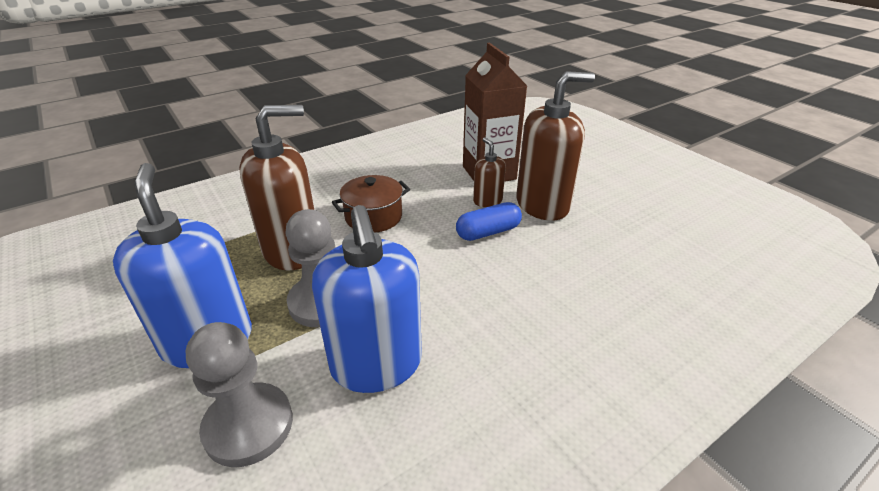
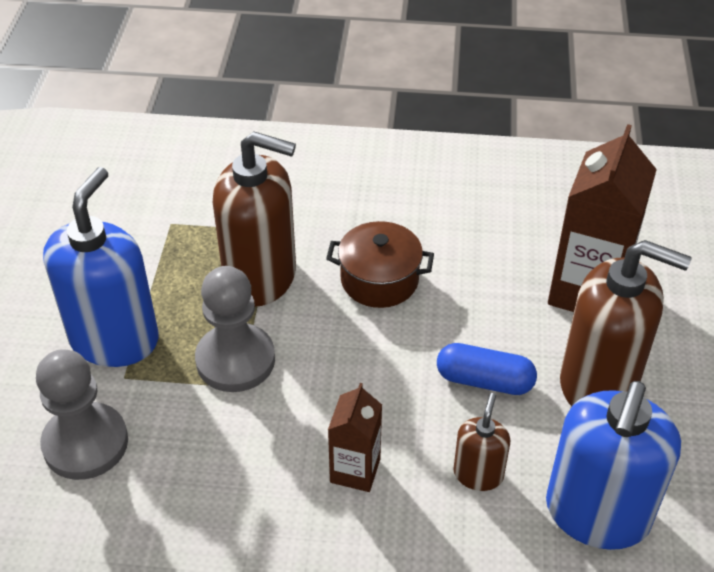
camera: 40 degrees right, 10 degrees up
blue soap dispenser [312,205,422,393] -> blue soap dispenser moved to [546,381,681,550]
brown soap dispenser [473,137,506,207] -> brown soap dispenser moved to [453,393,510,491]
none -> brown carton [328,383,382,492]

